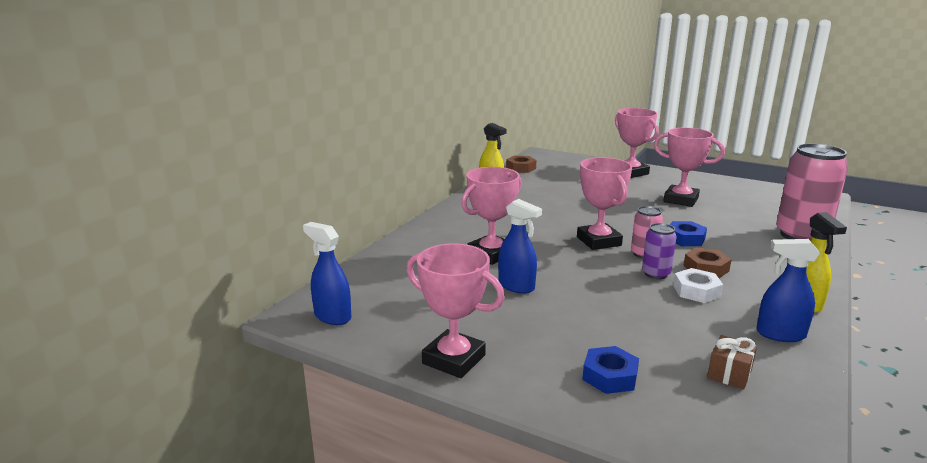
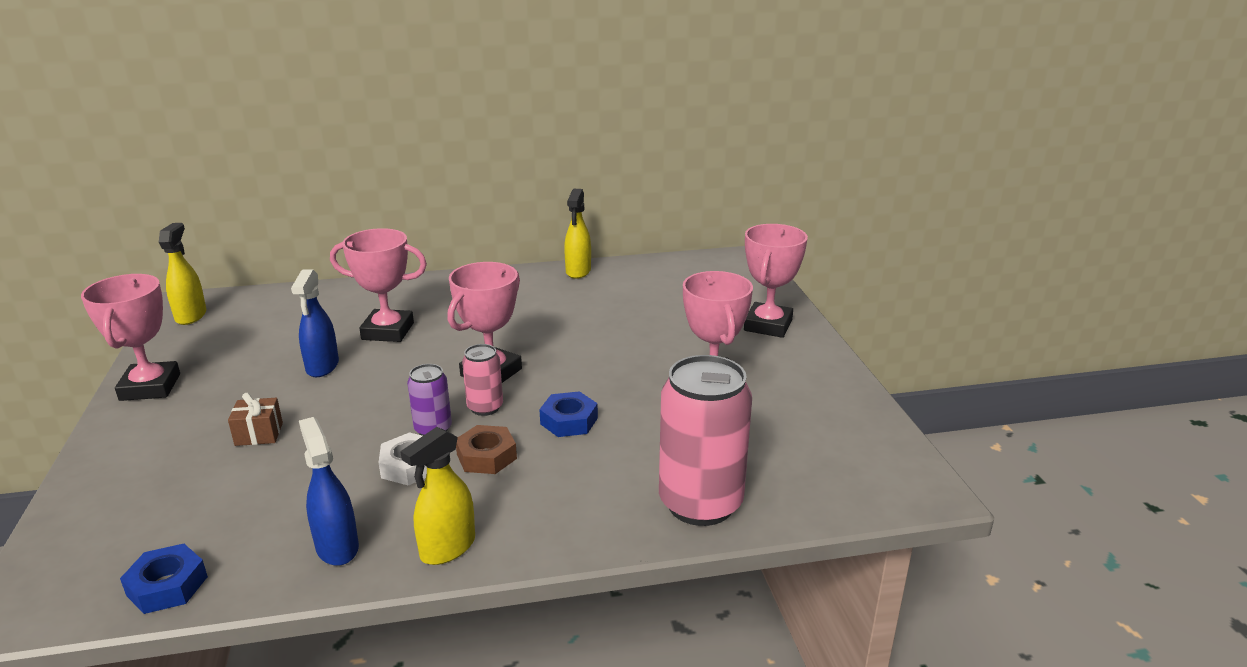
camera: 50 degrees right, 5 degrees up
blue spray bottle [303,222,351,325] -> yellow spray bottle [159,223,206,325]
brown nut [506,156,536,173] -> none
blue nut [582,346,639,394] -> blue nut moved to [120,544,208,614]
brown gift [707,335,757,390] -> brown gift moved to [228,393,283,446]

